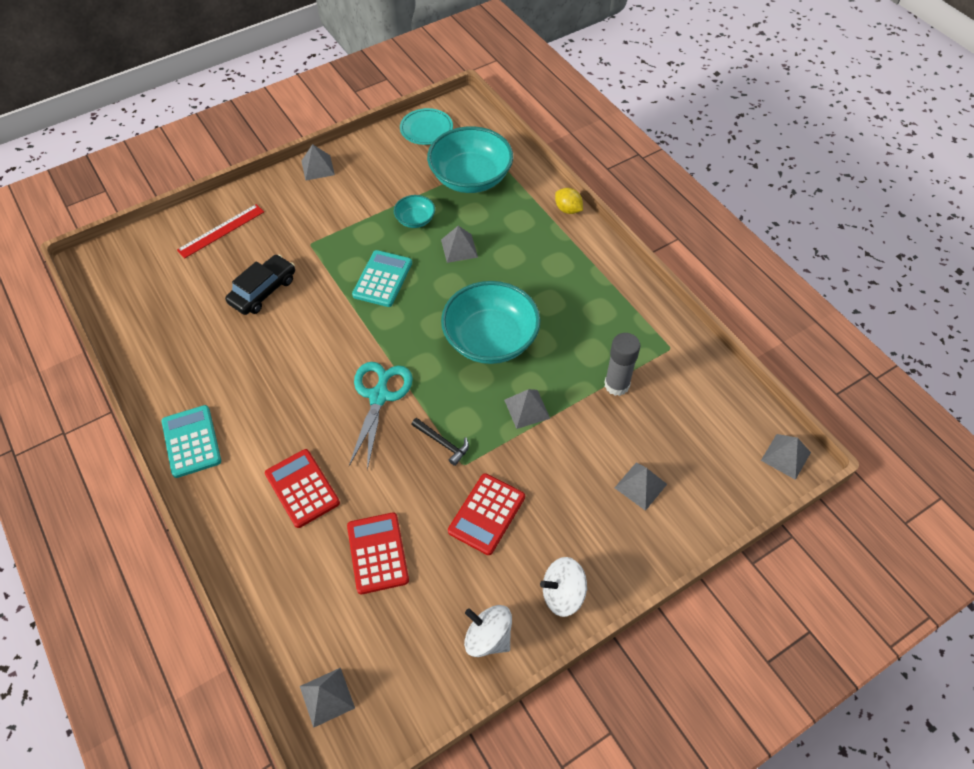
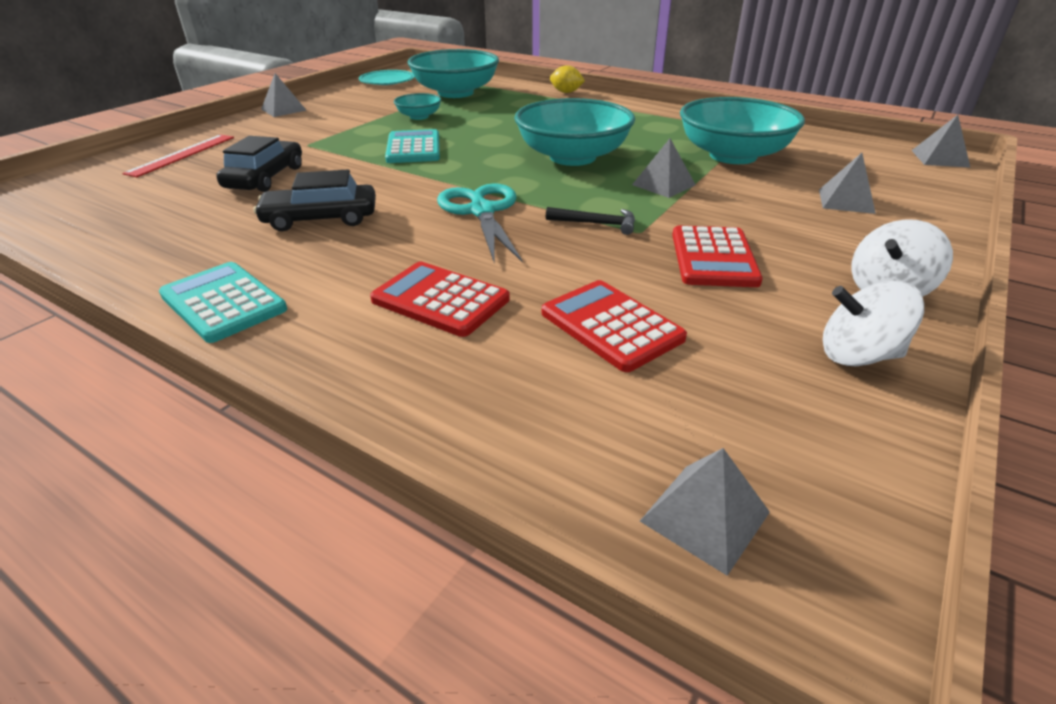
camera: 25 degrees left, 20 degrees down
grey pyramid [441,226,478,263] -> none
grey glue stick [604,333,640,396] -> turquoise bowl [680,97,805,164]
none -> black car [253,169,376,231]

